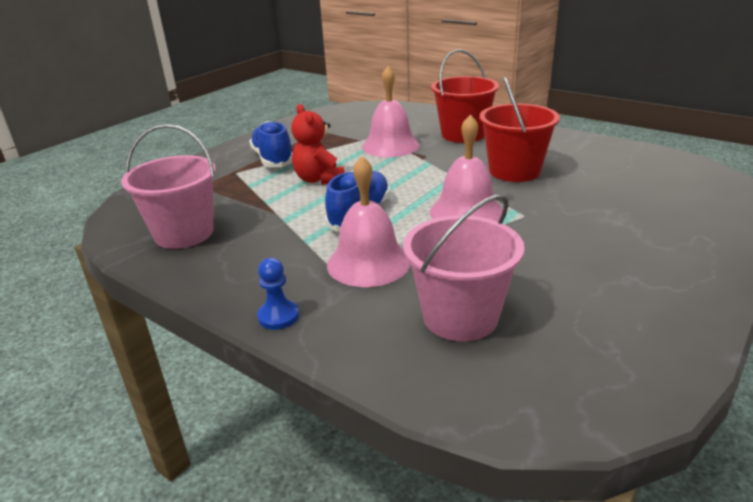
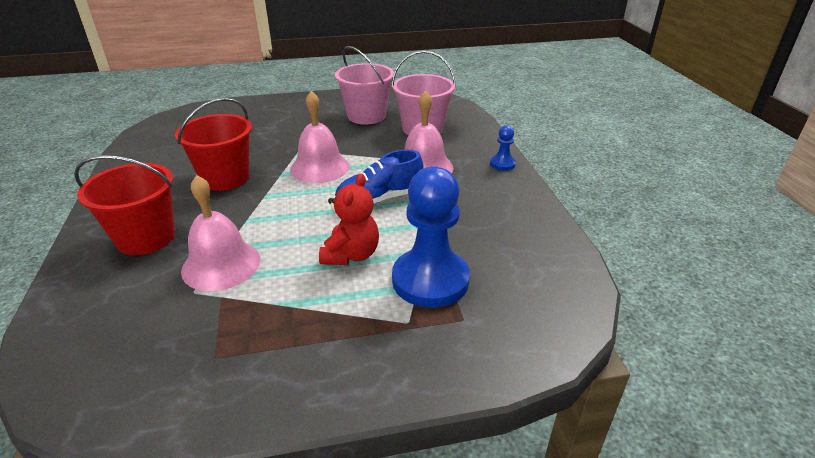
camera: 140 degrees left, 5 degrees up
pink bucket [121,124,216,249] -> pink bucket moved to [335,46,394,124]
blue shoe [249,121,292,167] -> none
none -> blue pawn [392,166,470,308]

